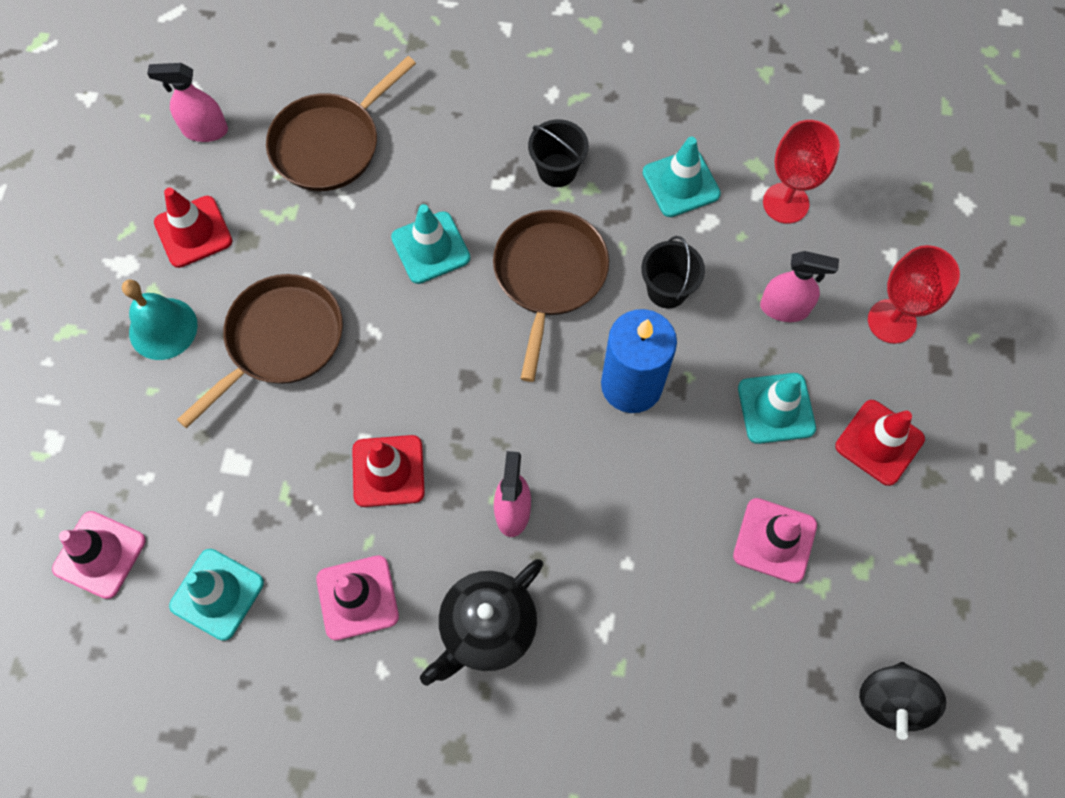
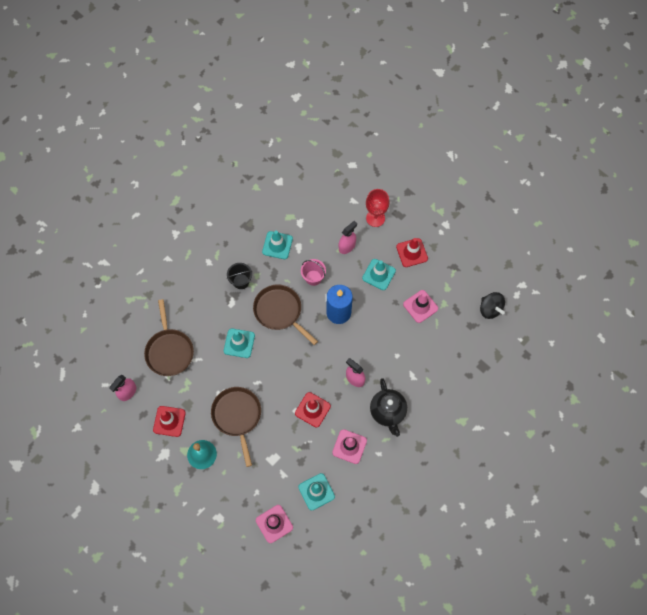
camera: 55 degrees left, 0 degrees up
black bucket [641,236,705,308] -> pink bucket [301,259,326,286]
red goblet [763,120,840,224] -> none

